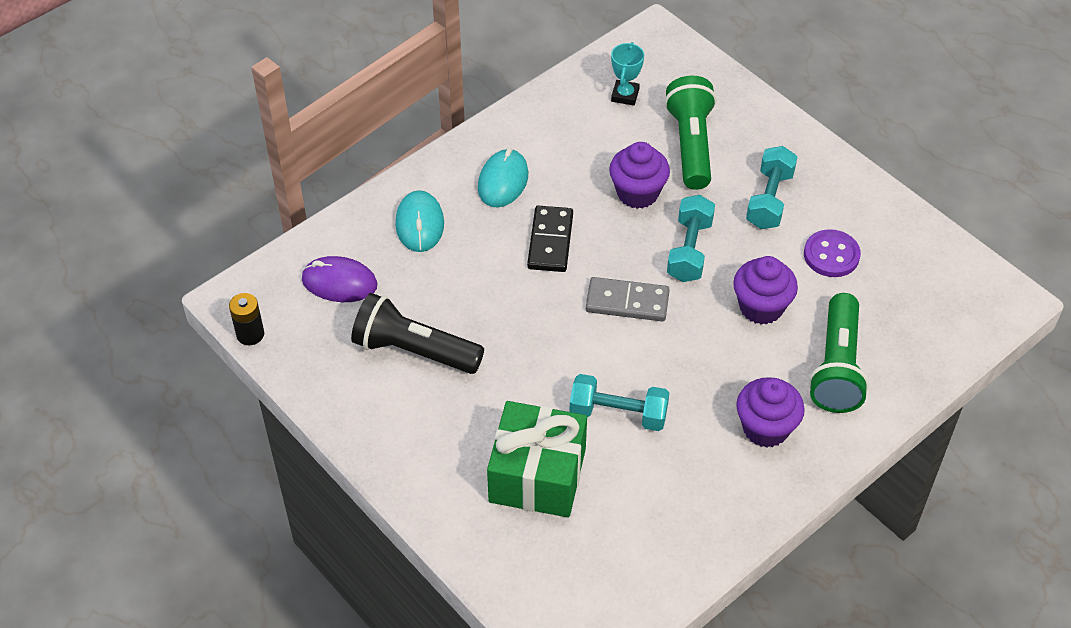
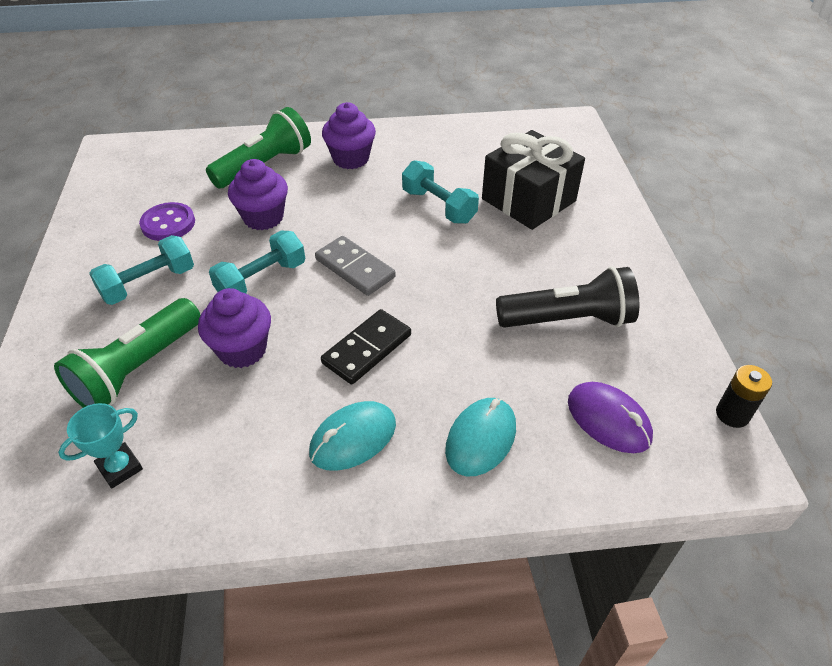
camera: 145 degrees left, 5 degrees down
black flashlight [351,293,484,374] -> black flashlight turned 60 degrees counterclockwise [496,266,639,328]
green gift [487,401,587,517] -> black gift [482,130,585,230]

